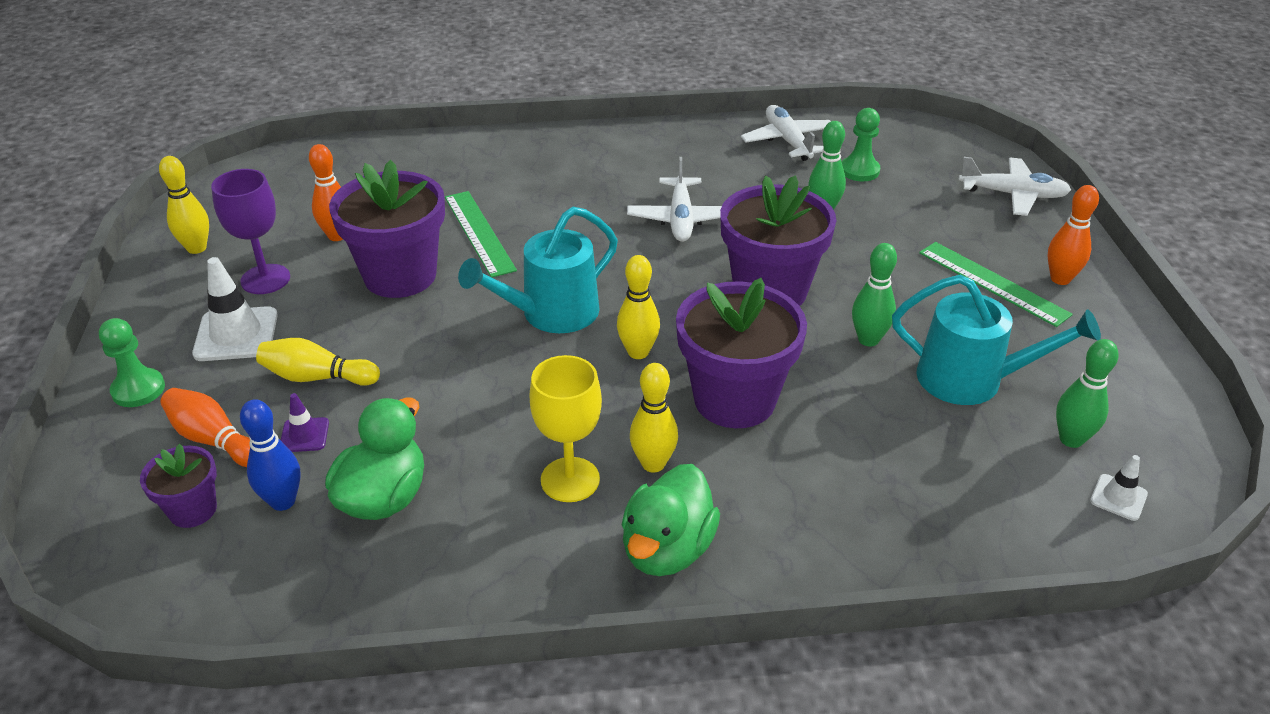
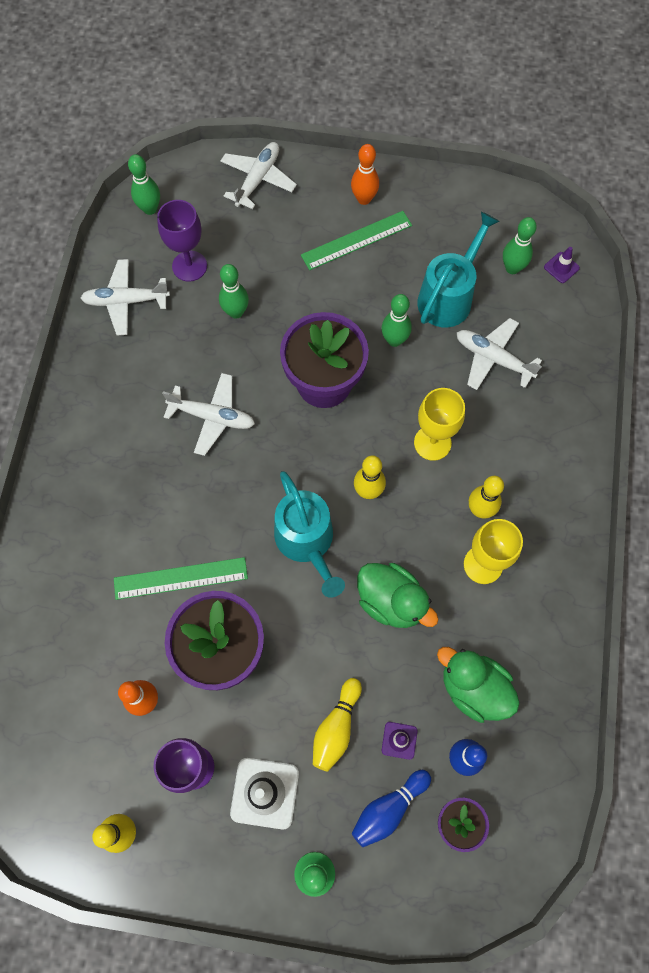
camera: 75 degrees left, 30 degrees up
orange bowling pin [160,388,250,467] -> blue bowling pin [352,770,431,847]
green duck [622,464,720,576] -> green duck moved to [357,563,439,628]
purple flower pot [676,278,807,428] -> yellow goblet [414,388,465,461]
green pawn [842,108,880,181] -> purple goblet [157,200,207,281]
white traffic cone [1090,455,1148,521] -> purple traffic cone [544,247,580,283]
none -> green bowling pin [128,154,160,215]
none -> white plane [457,318,542,390]

